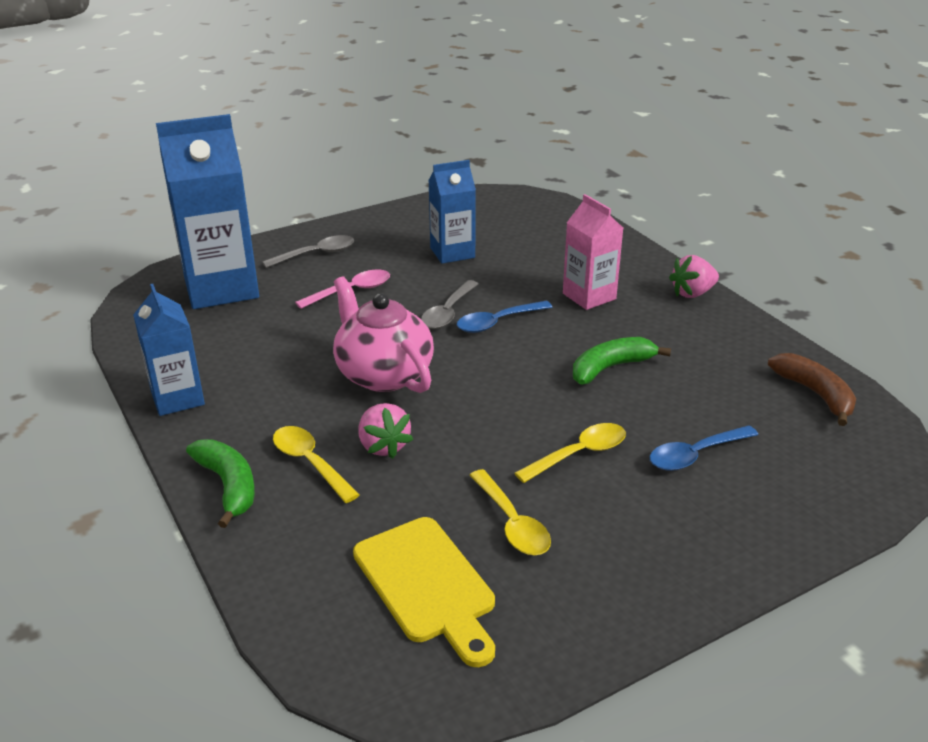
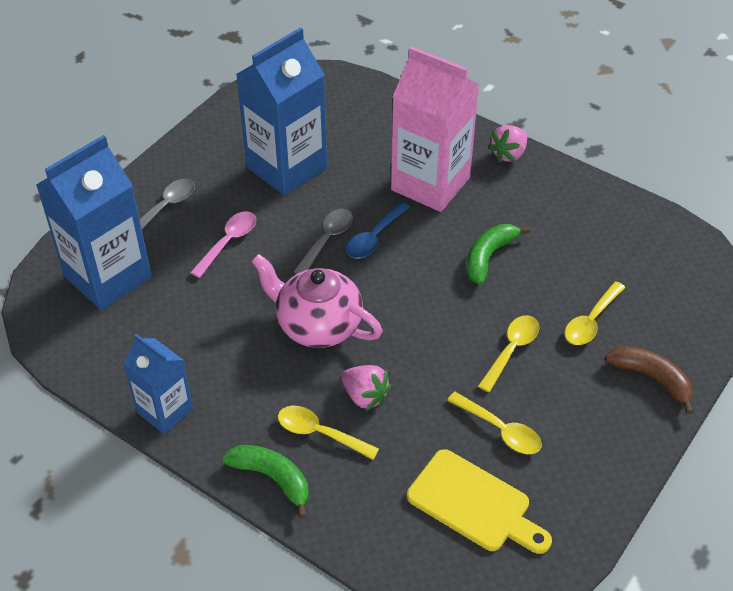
camera: 25 degrees left, 15 degrees up
grey spoon [421,280,478,329] -> grey spoon turned 150 degrees counterclockwise [293,209,353,274]
blue carton [428,160,476,264] -> blue carton [236,27,327,196], size x1.72
pink carton [563,194,623,310] -> pink carton [391,46,480,212], size x1.72
blue spoon [650,425,758,471] -> yellow spoon [565,281,626,345]
brown banana [768,353,856,426] -> brown banana moved to [605,346,693,414]

